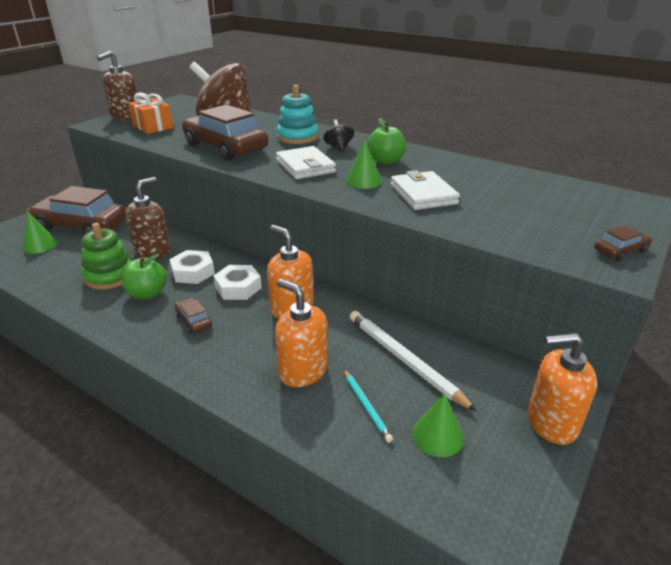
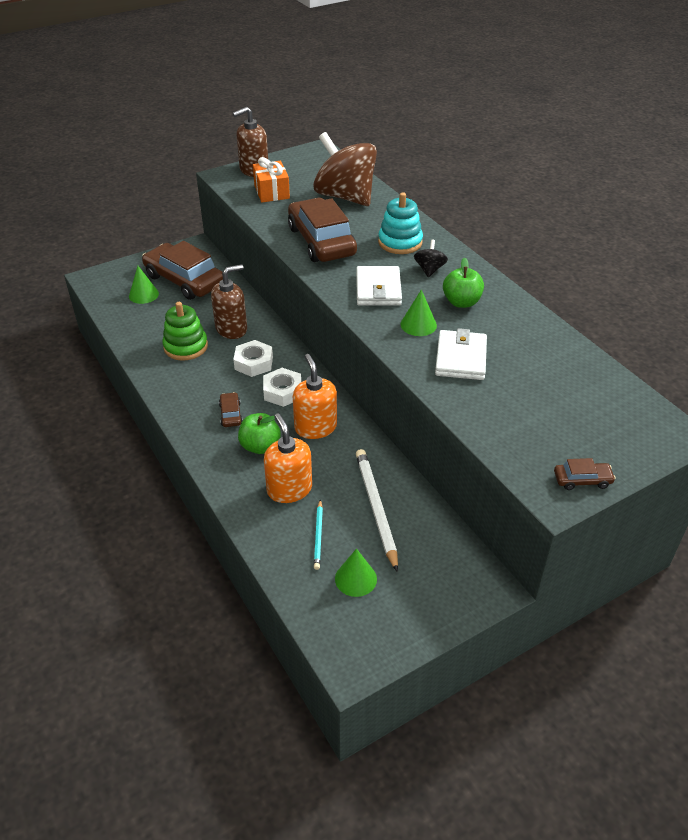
camera: 25 degrees right, 10 degrees up
green apple [122,254,167,299] -> green apple moved to [238,413,281,454]
orange soap dispenser [527,333,597,445] -> none

